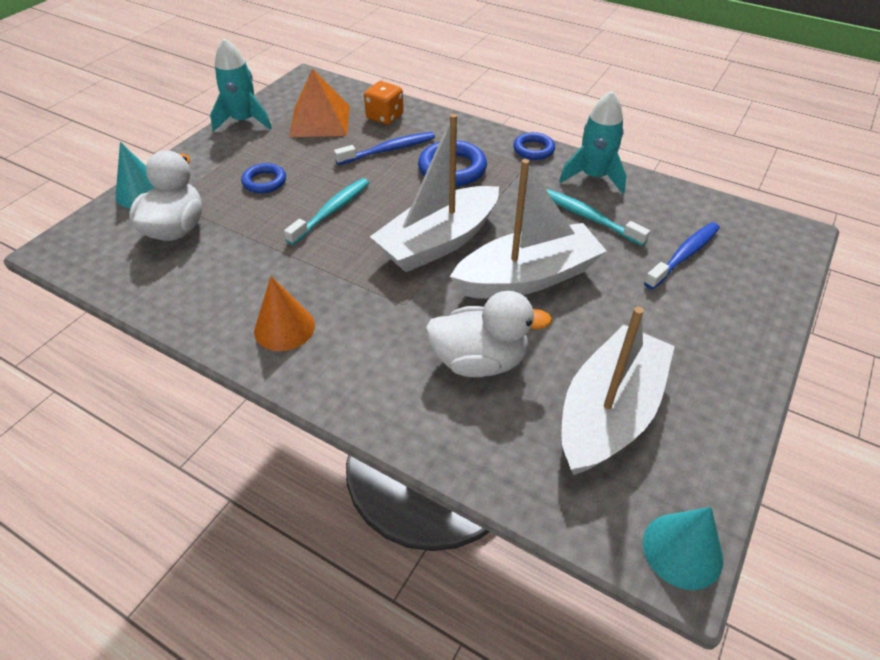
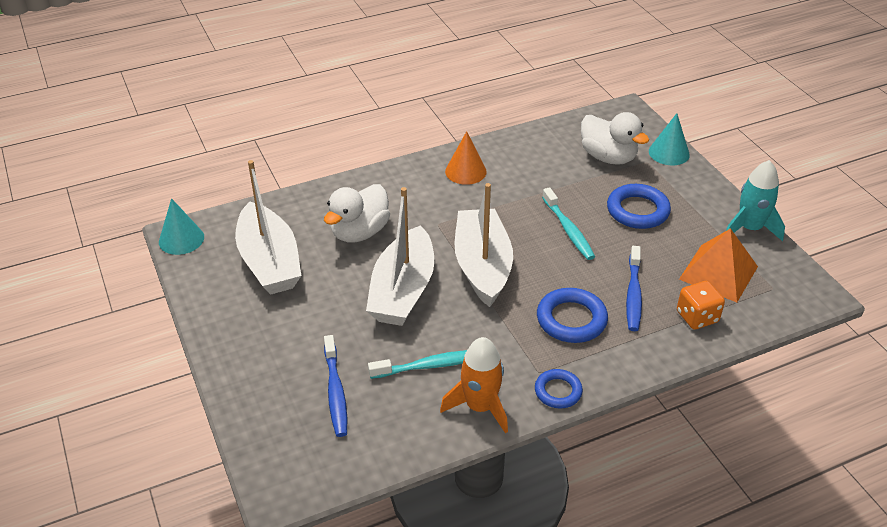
camera: 125 degrees right, 5 degrees down
blue ring [241,163,286,193] -> blue ring [607,184,671,229], size x1.59
turquoise rocket [559,91,626,194] -> orange rocket [440,337,508,434]

